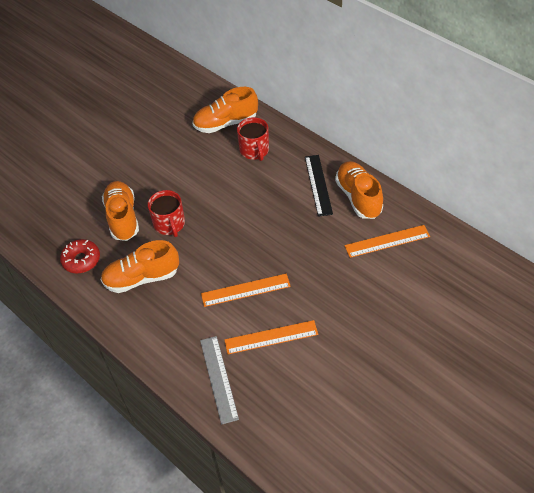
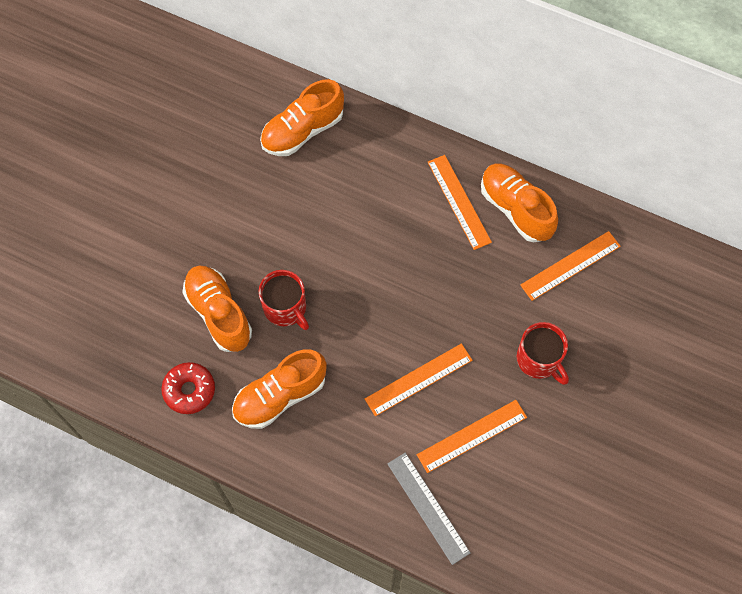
camera: 20 degrees left, 15 degrees up
red mug [237,117,269,161] -> red mug moved to [517,322,569,385]
black ruler [305,155,333,217] -> orange ruler [428,155,492,250]

